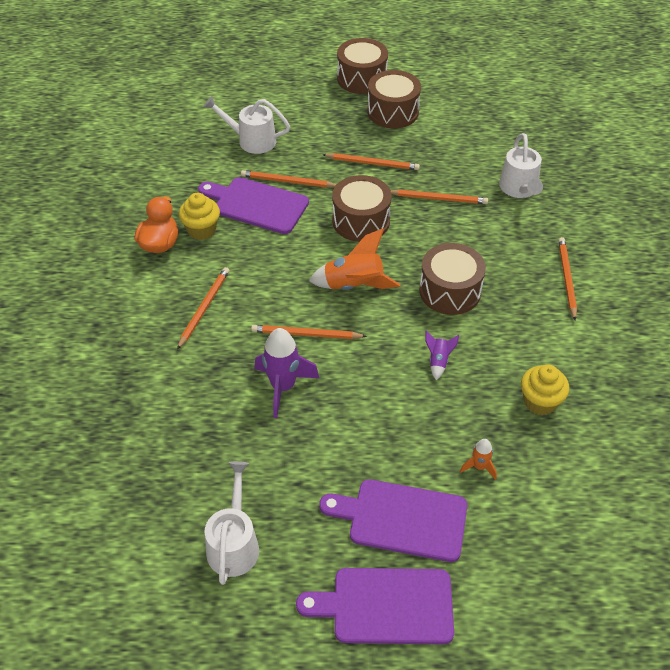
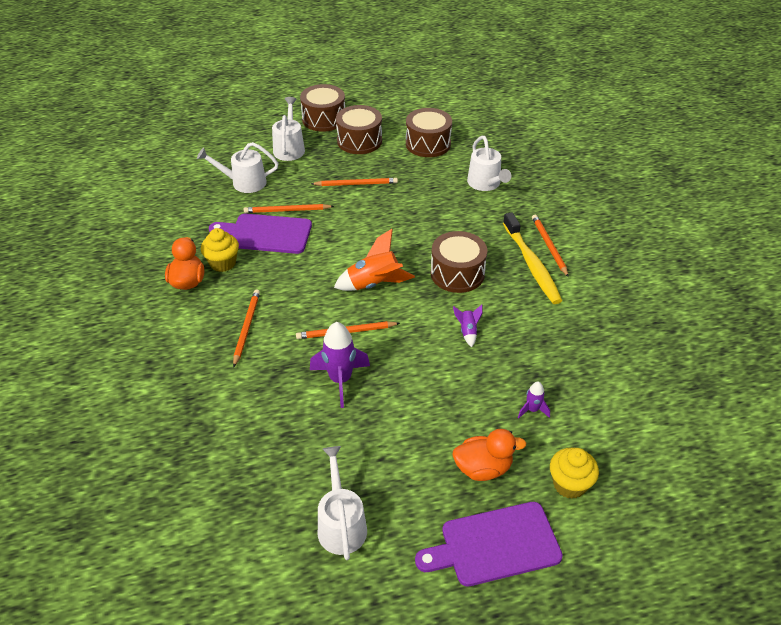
camera: 15 degrees left, 5 degrees down
purple cutting board [319,479,467,562] -> orange duck [452,429,526,481]
brown drum [332,175,392,242] -> brown drum moved to [406,108,452,157]
orange pencil [391,190,488,204] -> none
orange rocket [460,439,497,480] -> purple rocket [518,382,550,418]
yellow cupcake [521,364,569,416] -> yellow cupcake moved to [550,448,599,499]
none -> white watering can [272,97,305,161]
none -> yellow toothbrush [503,212,562,304]

